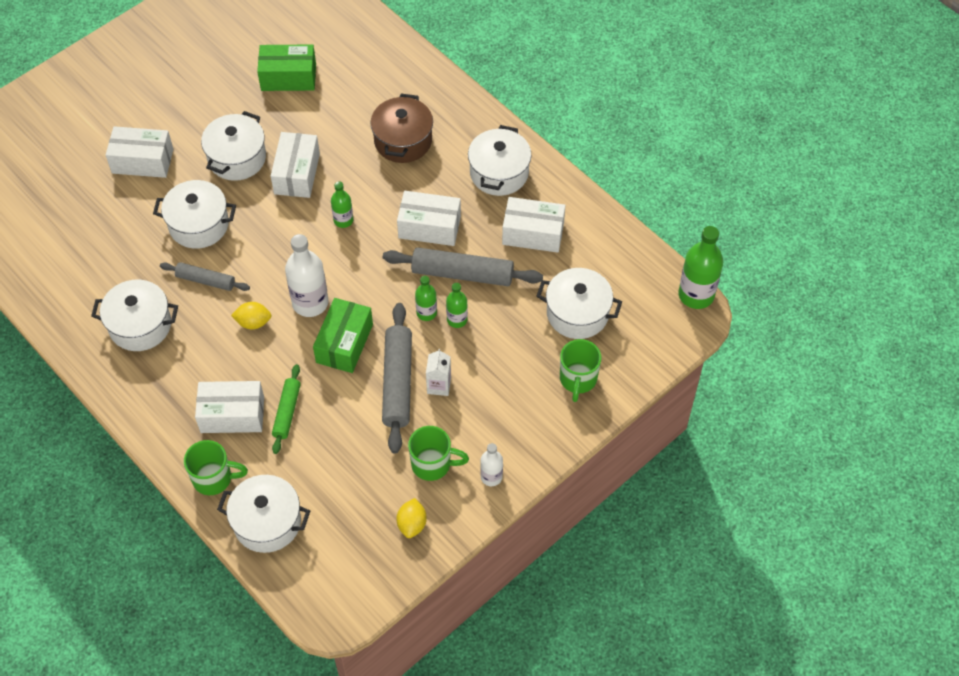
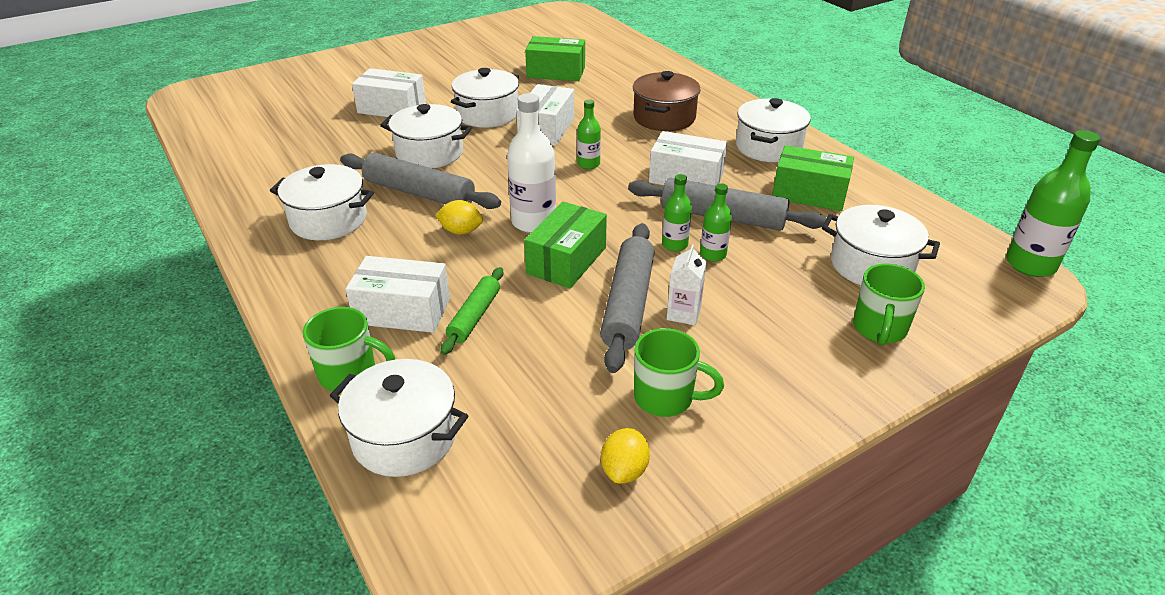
camera: 10 degrees right, 20 degrees down
grey rolling pin [160,262,250,291] -> grey rolling pin [340,153,501,209], size x1.70
white bottle [480,443,503,486] -> none
white box [502,197,566,253] -> green box [772,145,854,211]

